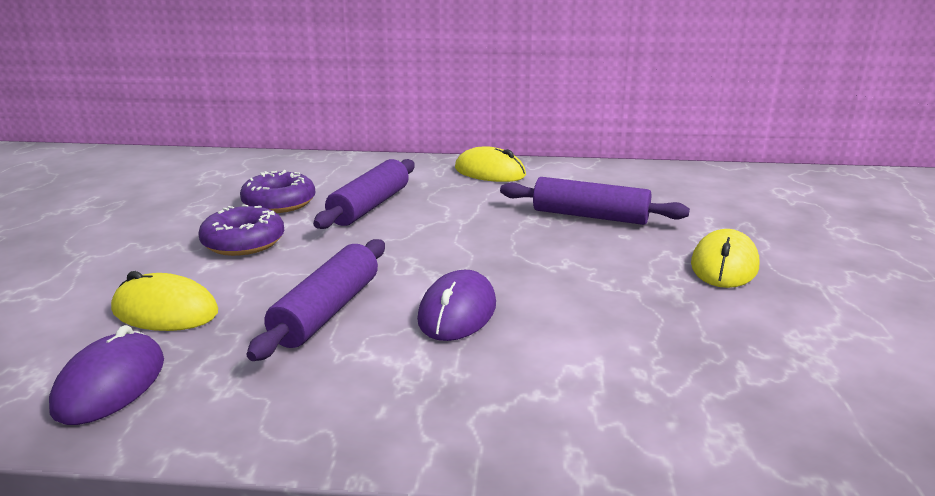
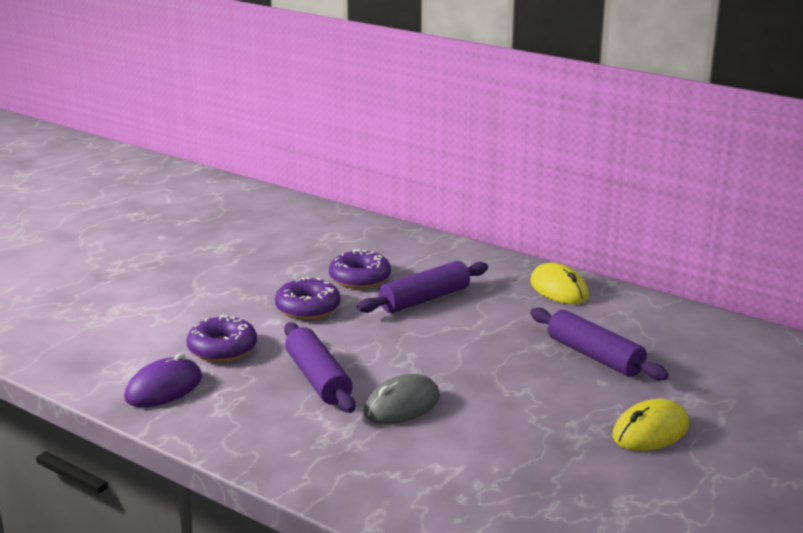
camera: 30 degrees right, 0 degrees up
yellow mouse [111,271,218,331] -> purple donut [187,315,257,362]
purple rolling pin [247,239,385,361] -> purple rolling pin turned 75 degrees counterclockwise [284,322,356,413]
purple mouse [417,270,496,341] -> grey mouse [364,374,440,424]

